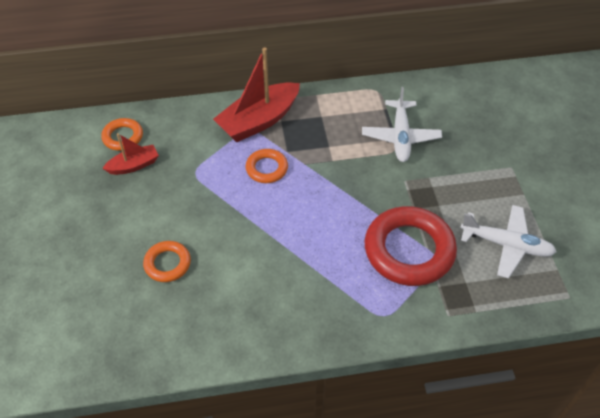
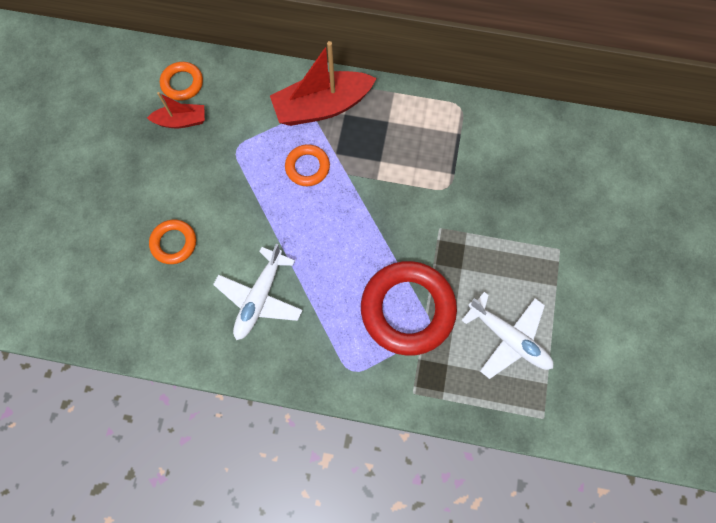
camera: 20 degrees right, 20 degrees up
white plane [362,87,442,162] -> white plane moved to [213,244,303,340]

